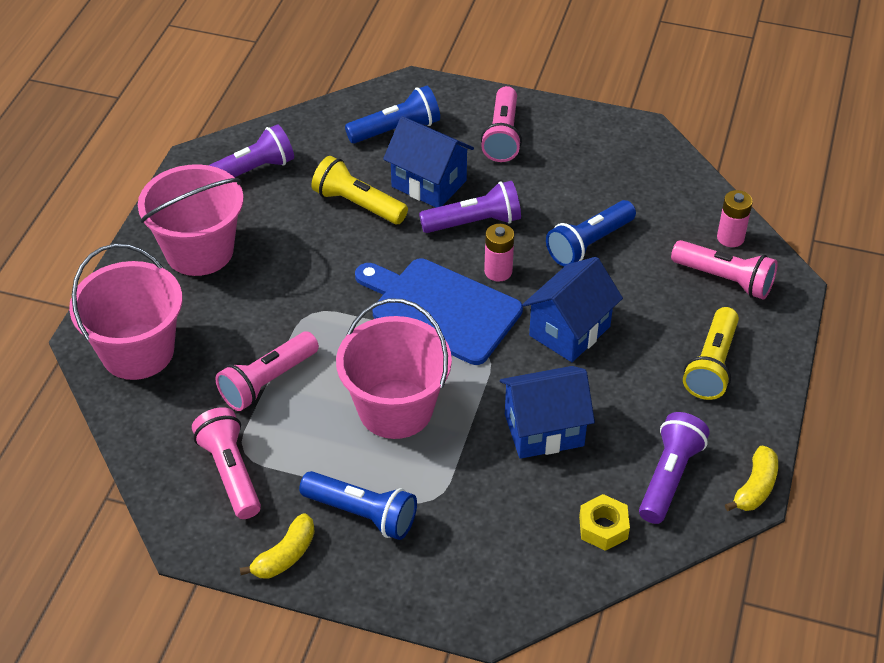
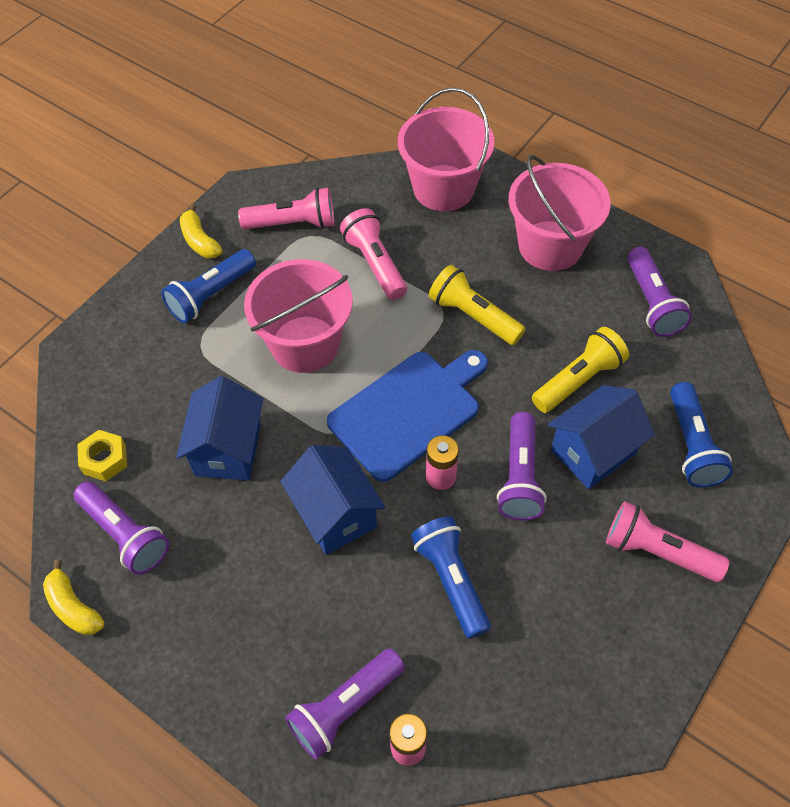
camera: 110 degrees right, 10 degrees up
pink flashlight [671,240,778,300] -> purple flashlight [285,648,405,760]
yellow flashlight [683,307,739,400] -> yellow flashlight moved to [429,265,526,345]

